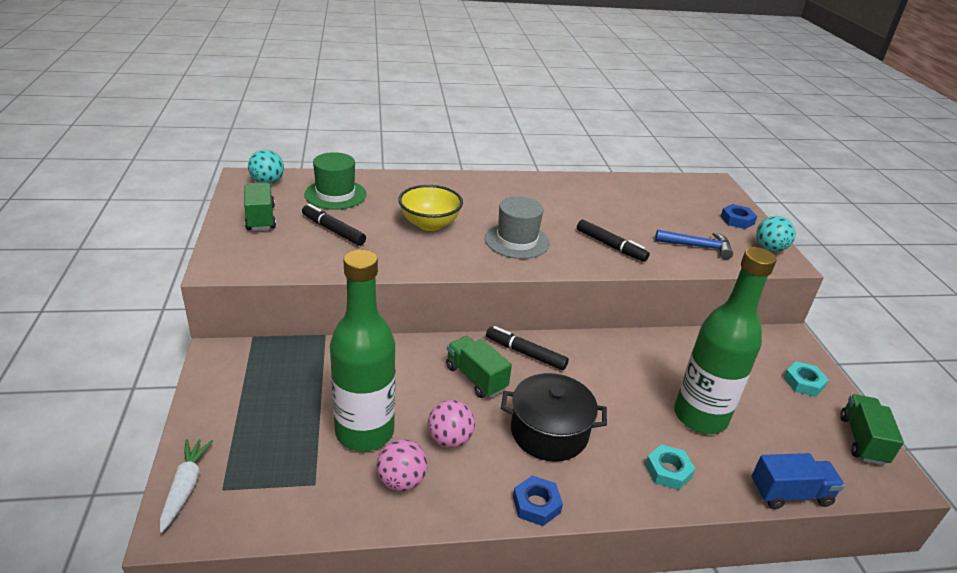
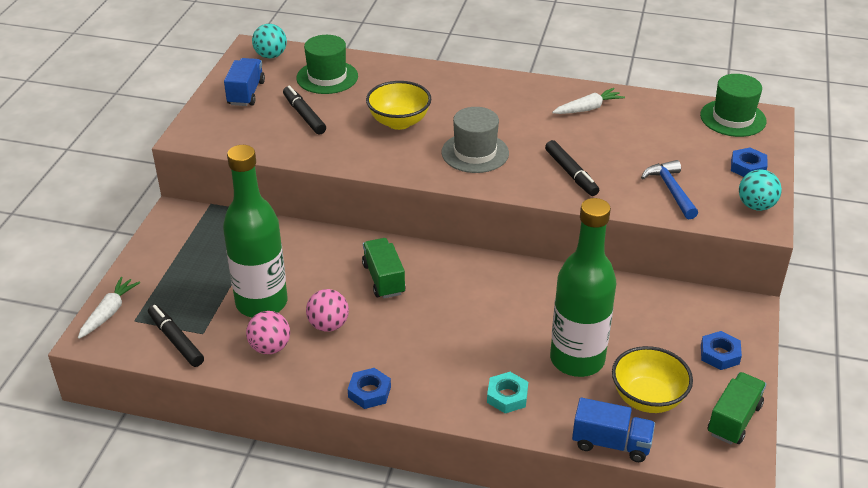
camera: 25 degrees right, 5 degrees up
green truck [244,182,276,230] -> blue truck [224,58,265,106]
black marker [486,326,569,370] -> black marker moved to [148,304,204,367]
black pot [501,373,607,462] -> none
blue hammer [655,230,733,259] -> blue hammer turned 135 degrees counterclockwise [641,160,698,219]
turquoise nut [783,361,829,397] -> blue nut [701,331,742,370]
none -> white carrot [552,88,625,114]
none -> yellow bowl [612,346,693,413]
none -> green hat [700,74,767,137]

